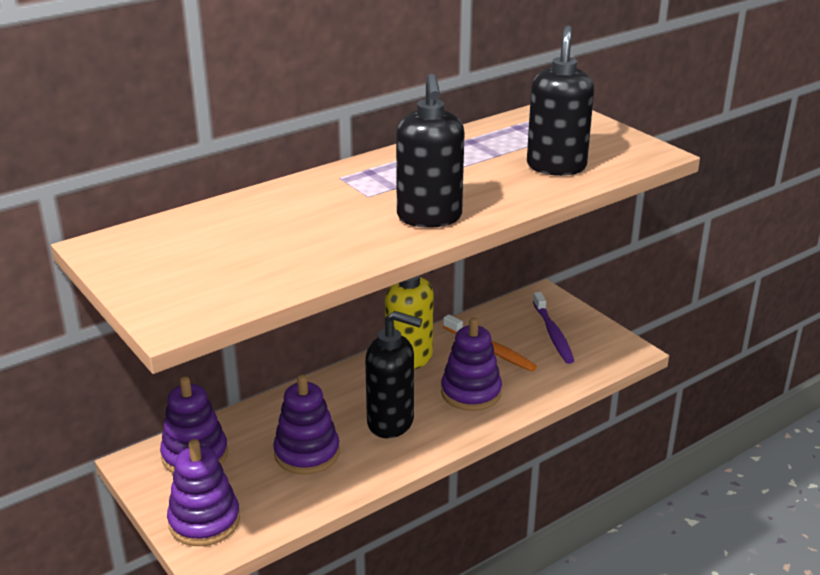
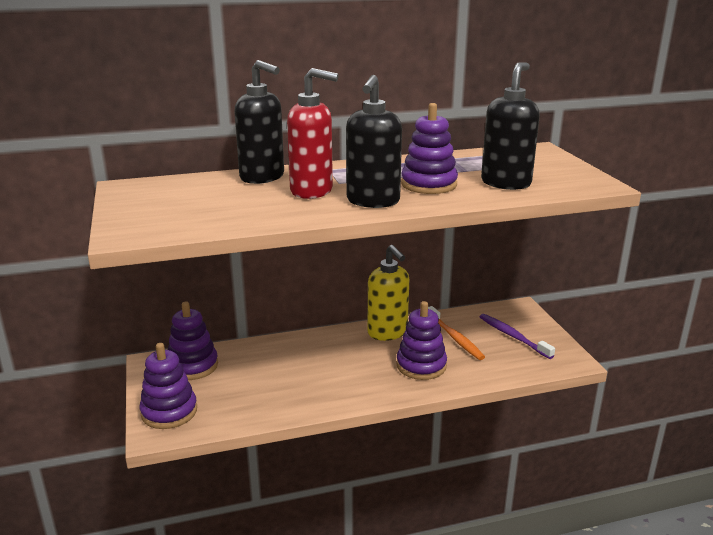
camera: 20 degrees right, 5 degrees down
purple stacking toy [273,375,340,475] -> purple stacking toy moved to [401,103,458,194]
black soap dispenser [365,311,422,438] -> black soap dispenser moved to [234,60,284,184]
purple toothbrush [533,292,574,364] -> purple toothbrush turned 135 degrees clockwise [480,314,555,359]
none -> red soap dispenser [287,68,339,199]

